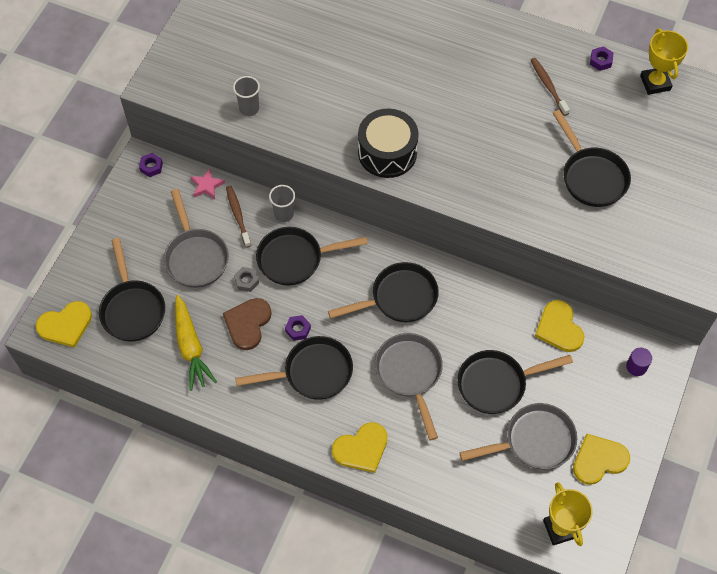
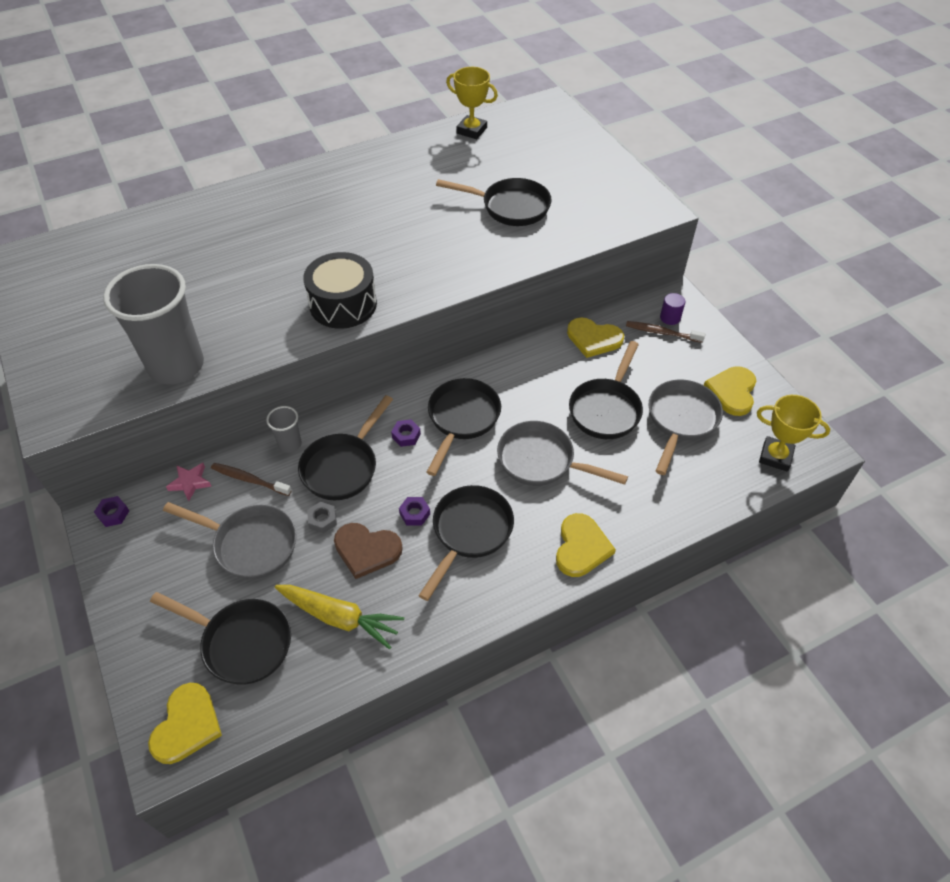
camera: 50 degrees left, 10 degrees down
brown heart [223,298,272,350] -> brown heart turned 45 degrees counterclockwise [334,523,403,579]
grey cup [233,76,260,116] -> grey cup [103,264,204,384], size x2.25
brown toothbrush [531,58,570,116] -> brown toothbrush moved to [626,321,705,343]
purple nut [590,46,614,71] -> purple nut moved to [391,419,421,447]

